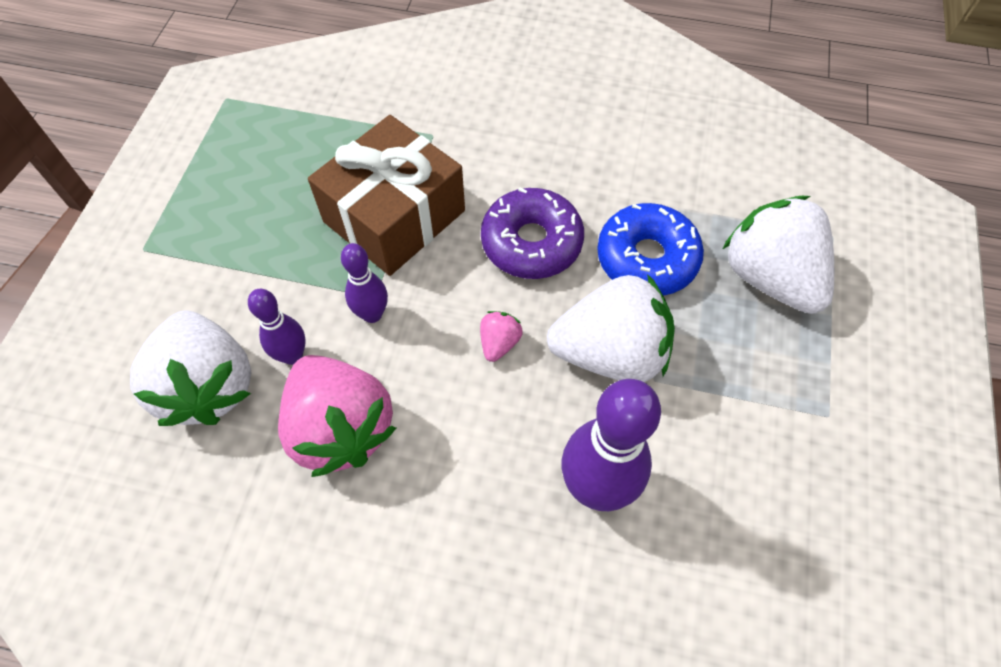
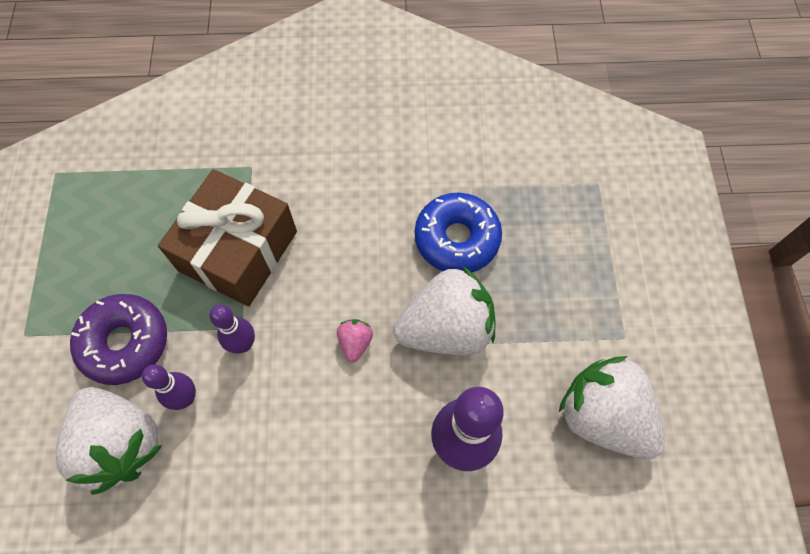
camera: 15 degrees left, 5 degrees up
pink strawberry [278,355,396,477] -> none
purple donut [481,188,584,279] -> purple donut moved to [70,294,167,385]
white strawberry [722,196,834,314] -> white strawberry moved to [559,356,665,459]

